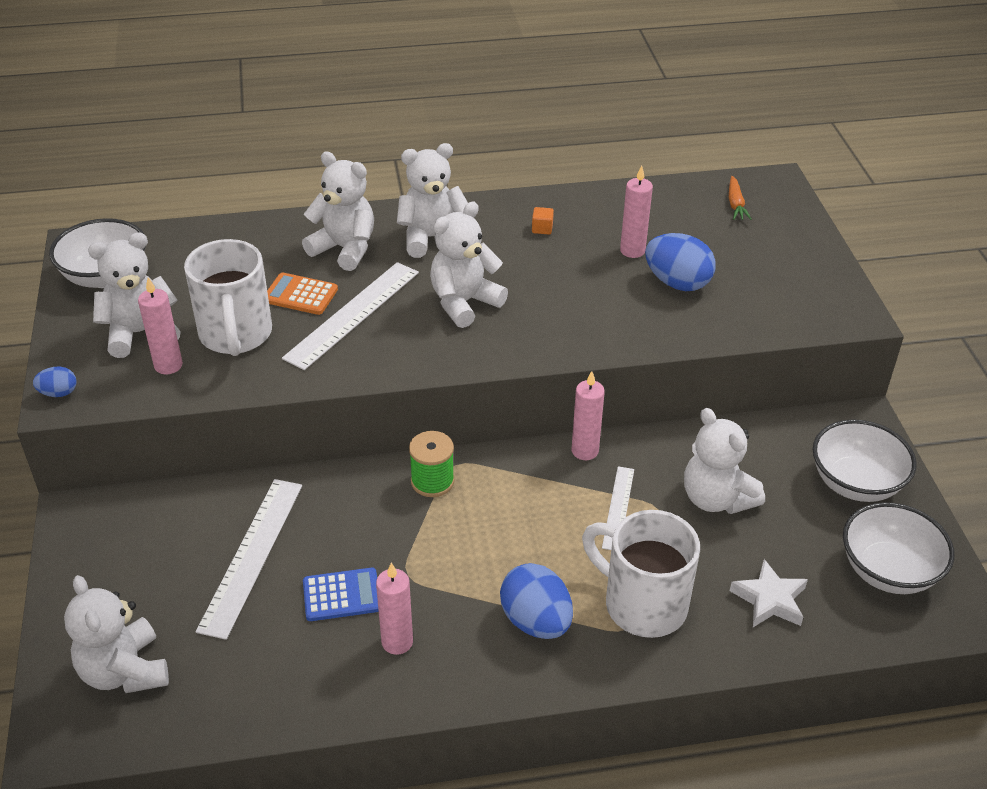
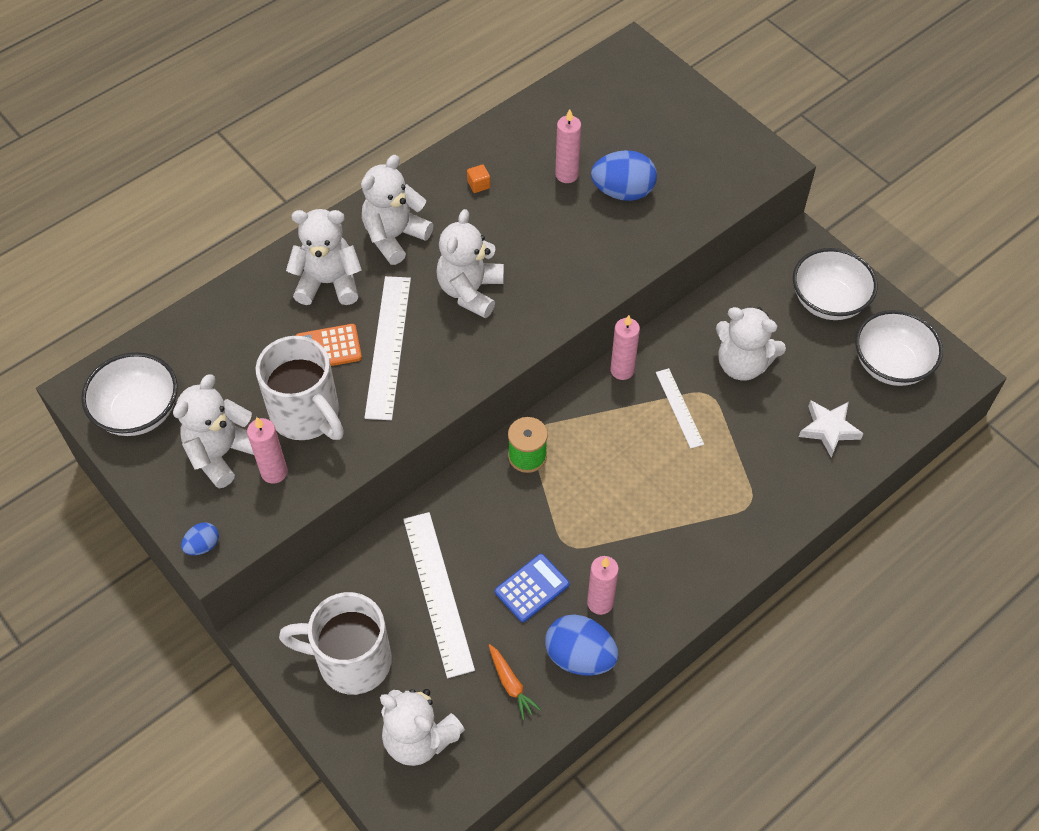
camera: 30 degrees left, 15 degrees up
blue egg [500,563,573,639] -> blue egg moved to [545,614,619,676]
white mug [582,510,700,638] -> white mug moved to [279,592,392,695]
orange carrot [729,176,752,220] -> orange carrot moved to [489,644,541,720]

